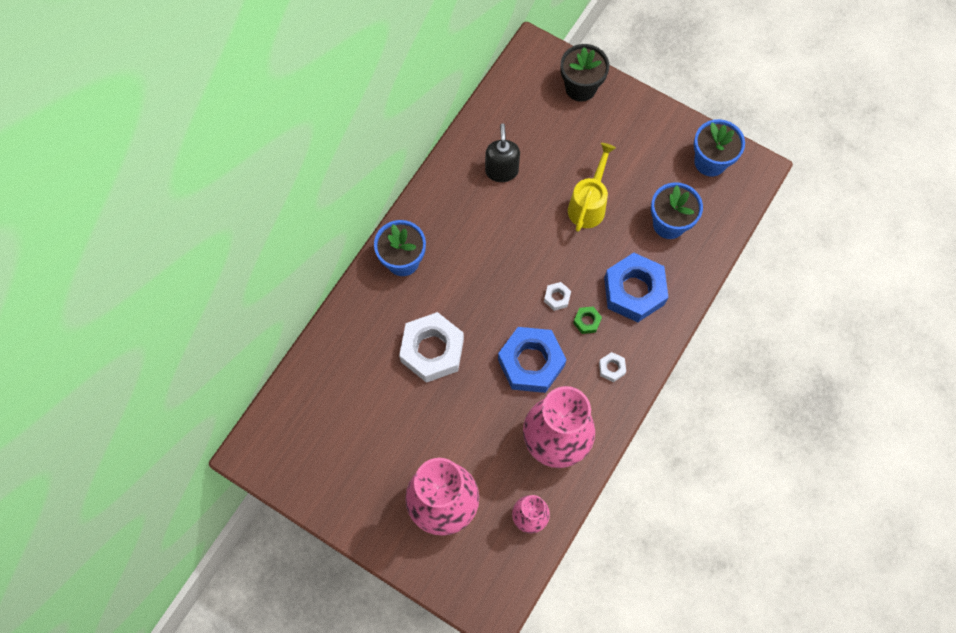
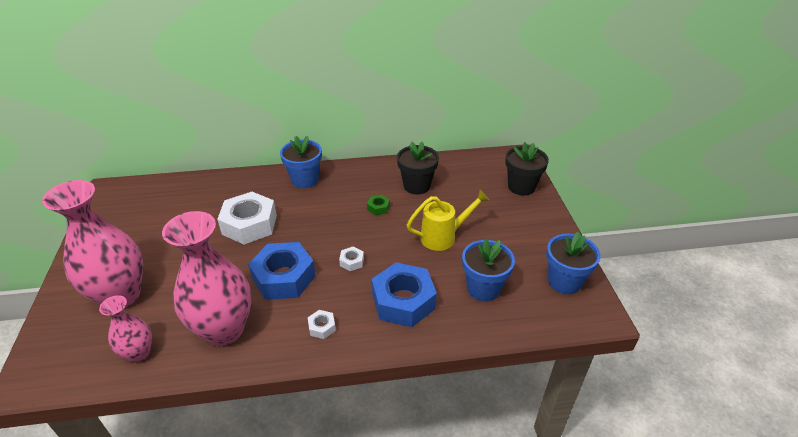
camera: 50 degrees right, 30 degrees down
black soap dispenser [485,123,520,182] -> black flower pot [397,141,439,195]
green nut [573,307,602,334] -> green nut moved to [367,195,390,215]

